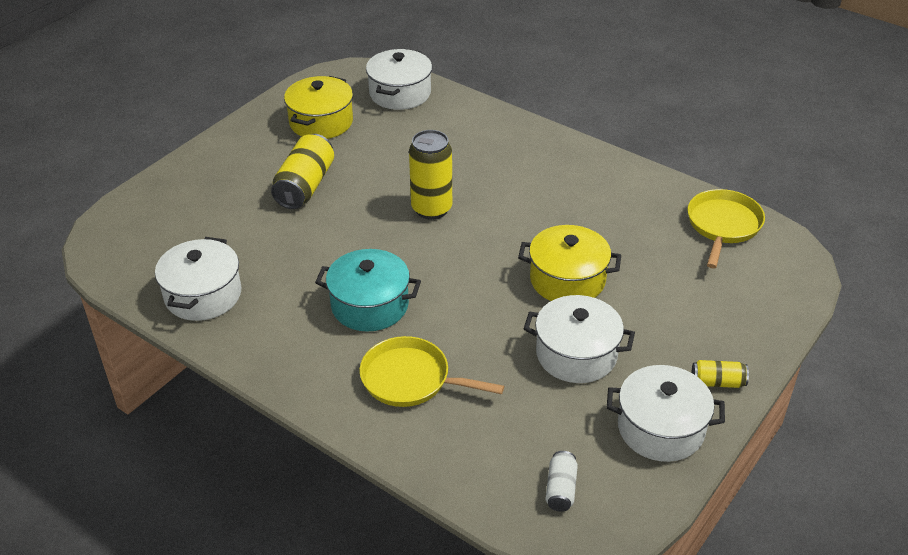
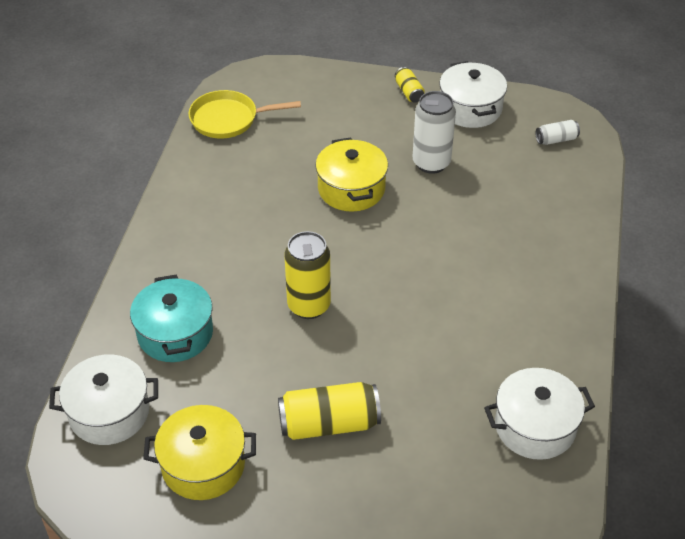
camera: 115 degrees left, 5 degrees up
turquoise pot [315,249,421,332] -> turquoise pot moved to [130,275,213,362]
yellow pan [359,336,504,407] -> none
white pot [524,295,635,383] -> white can [413,91,456,174]

